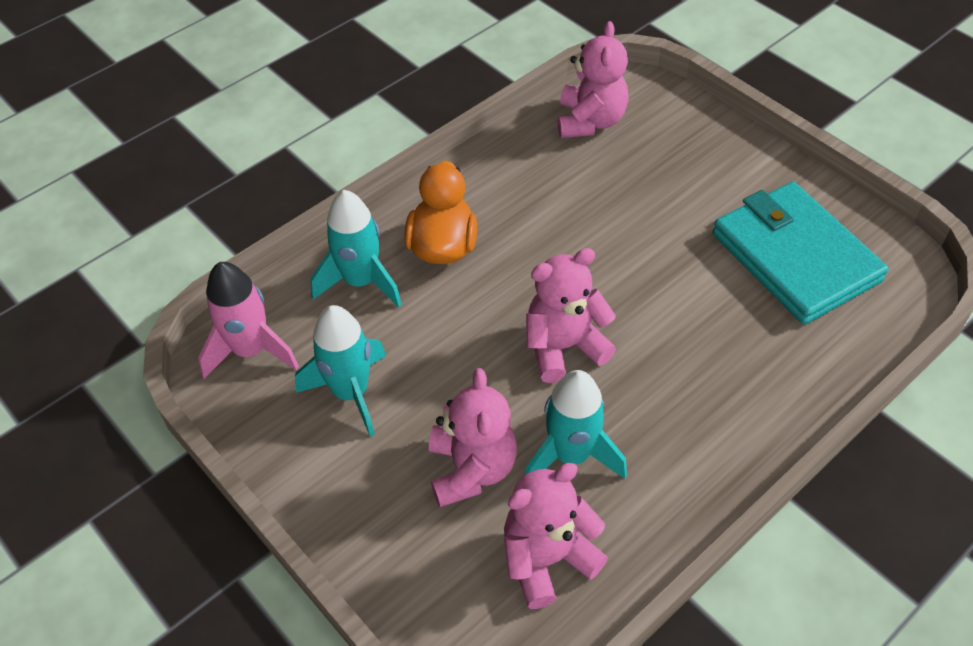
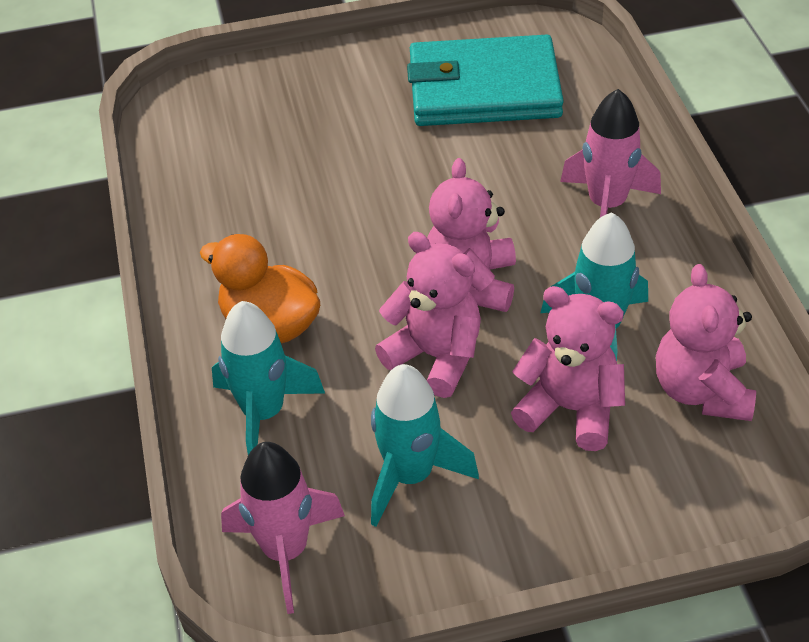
camera: 60 degrees left, 5 degrees down
pink teddy bear [557,21,628,138] -> pink teddy bear moved to [375,232,481,398]
none -> pink rocket [560,89,661,218]

